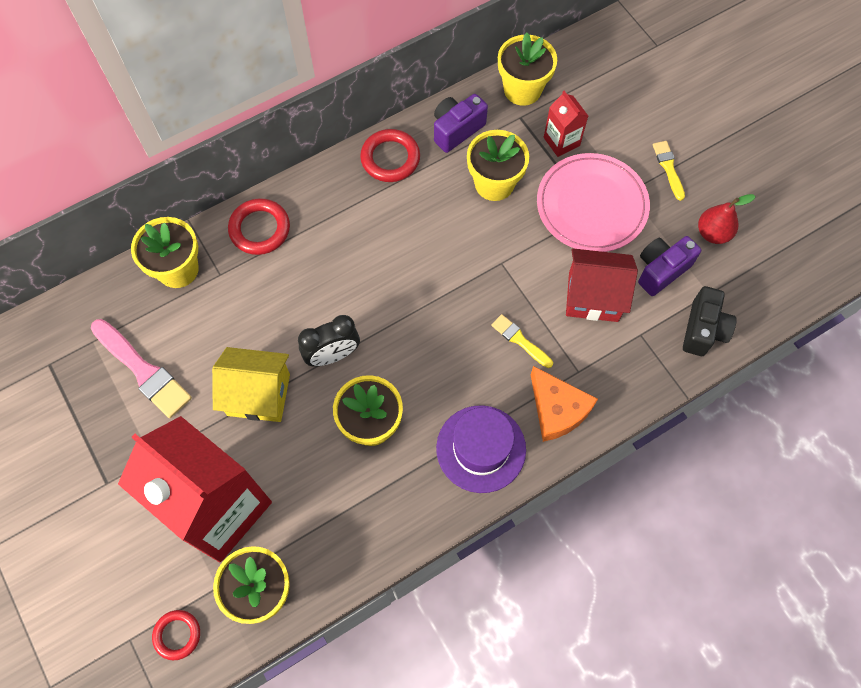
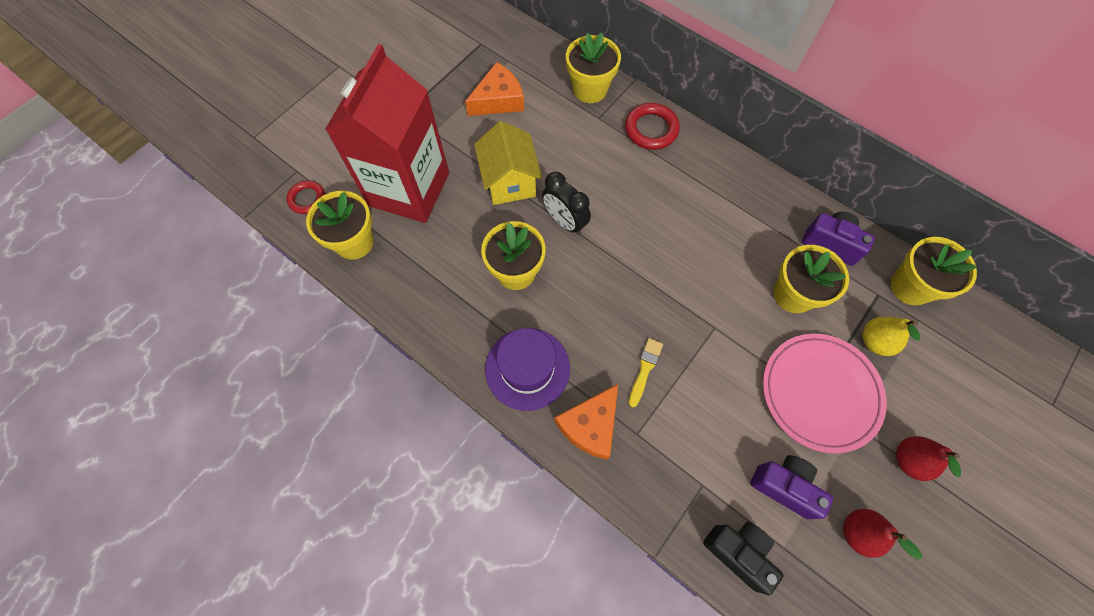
camera: 70 degrees right, 0 degrees up
pink brush [91,319,192,418] -> orange cheese [465,62,524,116]
red ring [360,129,420,182] -> none
red carton [544,91,588,157] -> yellow pear [863,317,920,356]
red house [566,248,638,322] -> none
yellow brush [653,141,685,201] -> red pear [896,436,961,481]
black camera [683,286,737,356] -> black camera turned 135 degrees counterclockwise [703,522,784,595]

